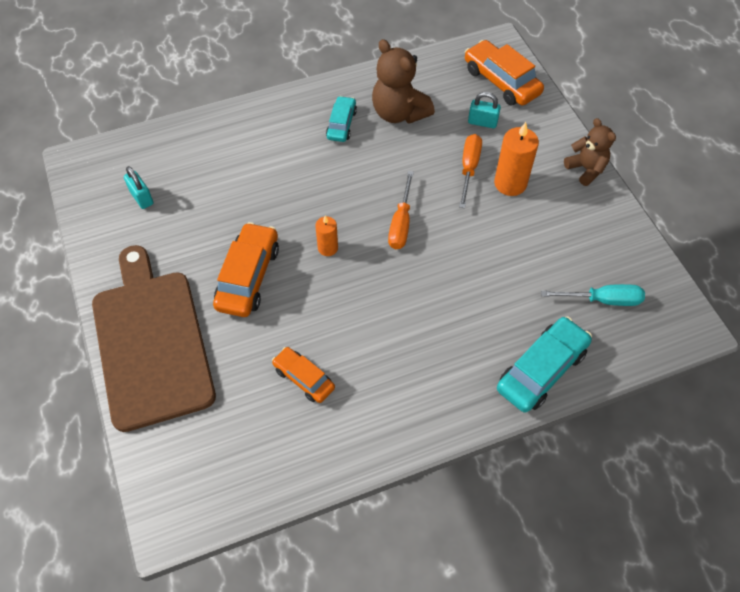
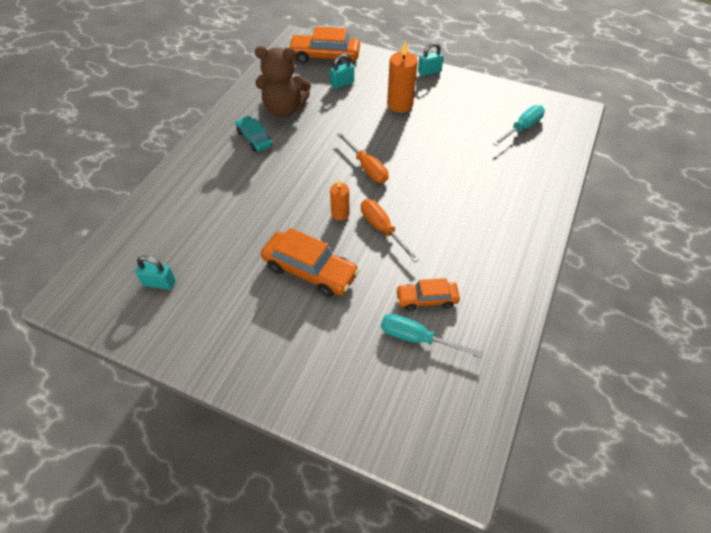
camera: 45 degrees left, 5 degrees down
brown cutting board [92,245,216,432] -> none
orange car [213,222,279,317] -> orange car turned 150 degrees clockwise [261,228,359,297]
orange screwdriver [459,134,482,208] -> orange screwdriver moved to [361,199,419,263]
turquoise car [497,316,592,412] -> none
brown teddy bear [564,118,616,186] -> turquoise padlock [418,42,443,76]
none -> turquoise screwdriver [381,314,483,358]

